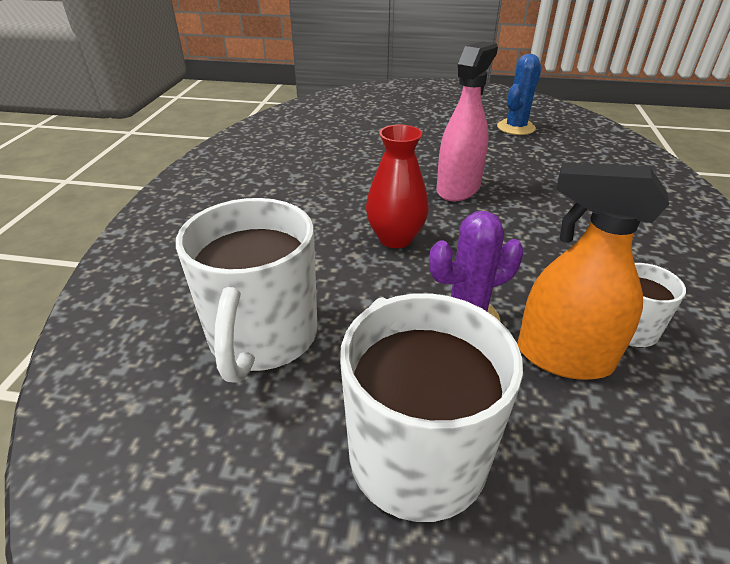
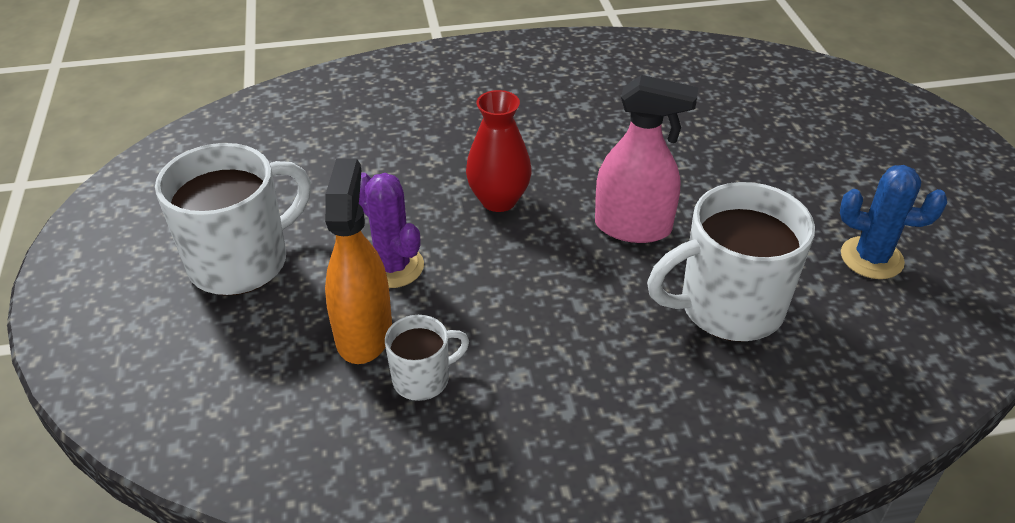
camera: 70 degrees right, 5 degrees up
white mug [176,198,317,383] -> white mug moved to [647,182,815,342]

